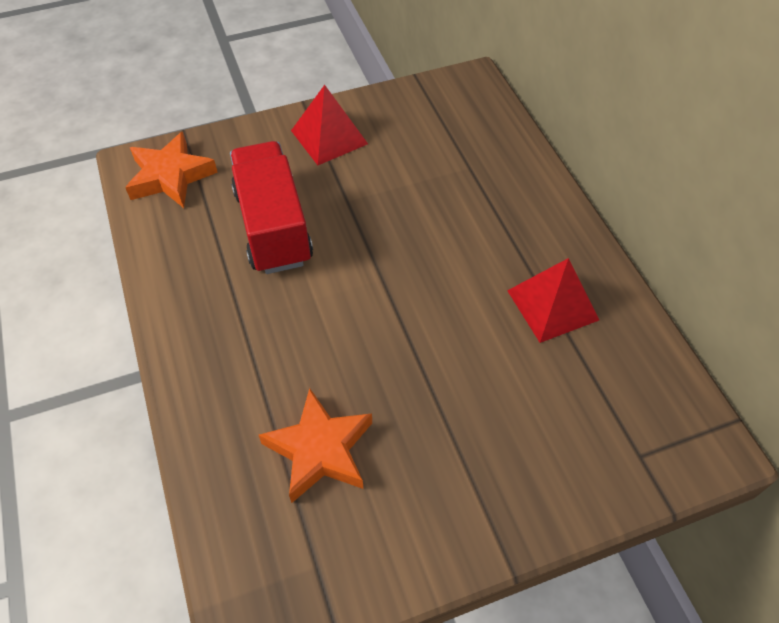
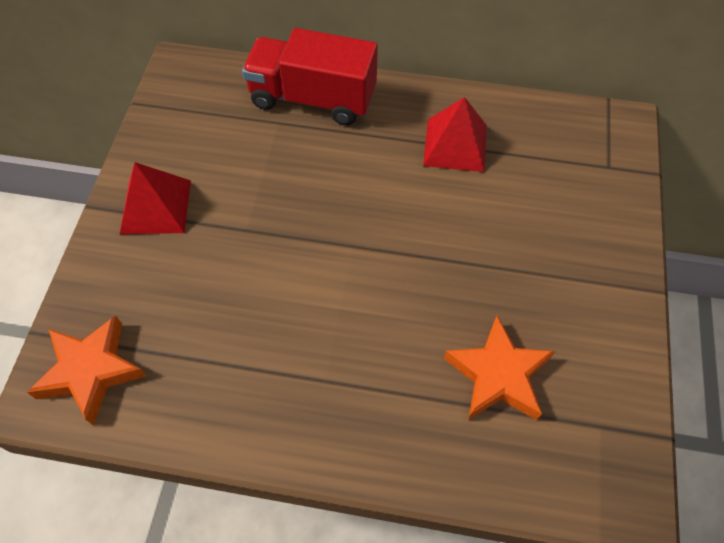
camera: 60 degrees left, 5 degrees up
red truck [230,141,313,274] -> red truck moved to [242,28,378,125]

